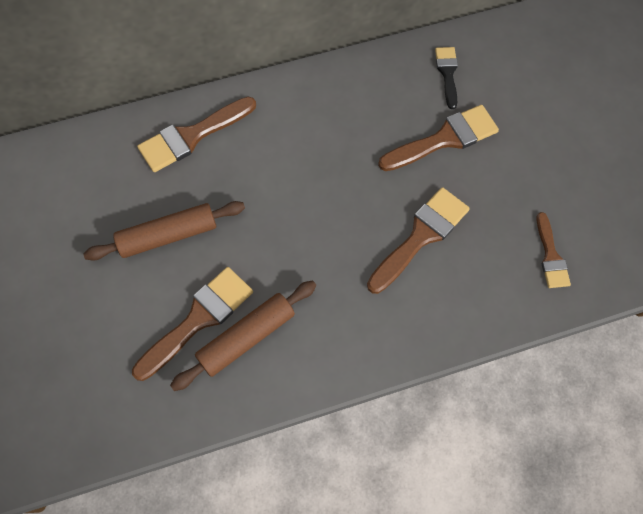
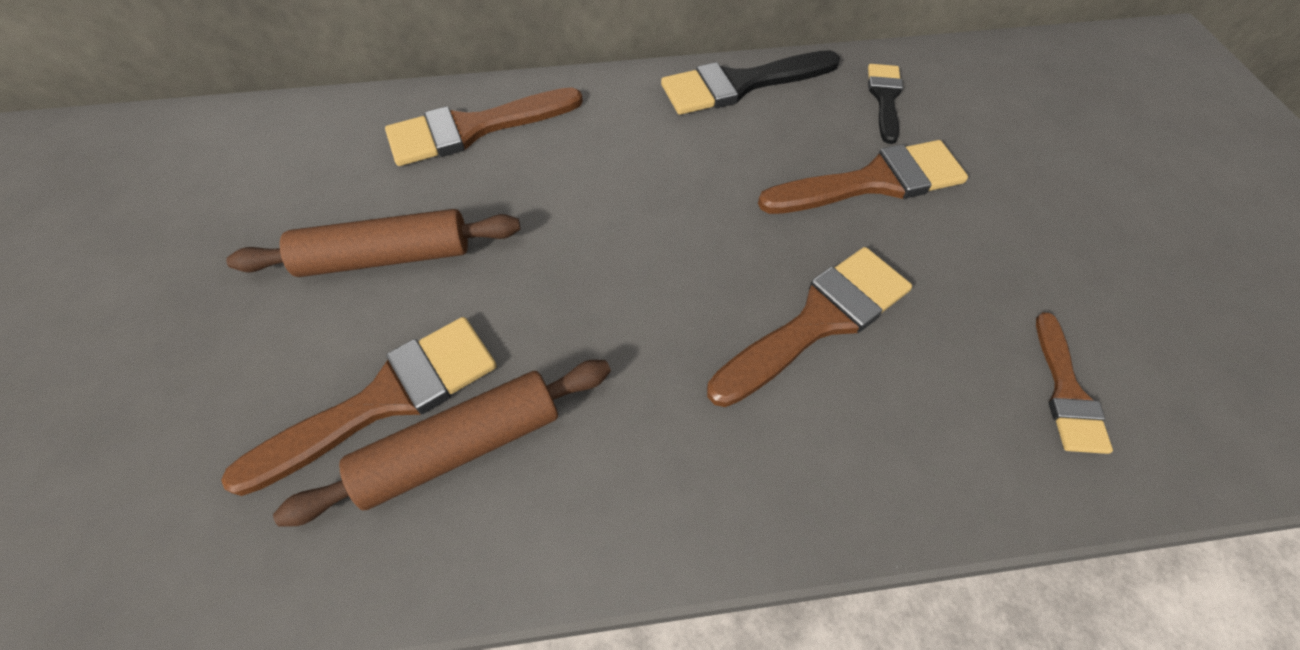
camera: 10 degrees right, 10 degrees down
none -> black brush [661,50,840,115]

